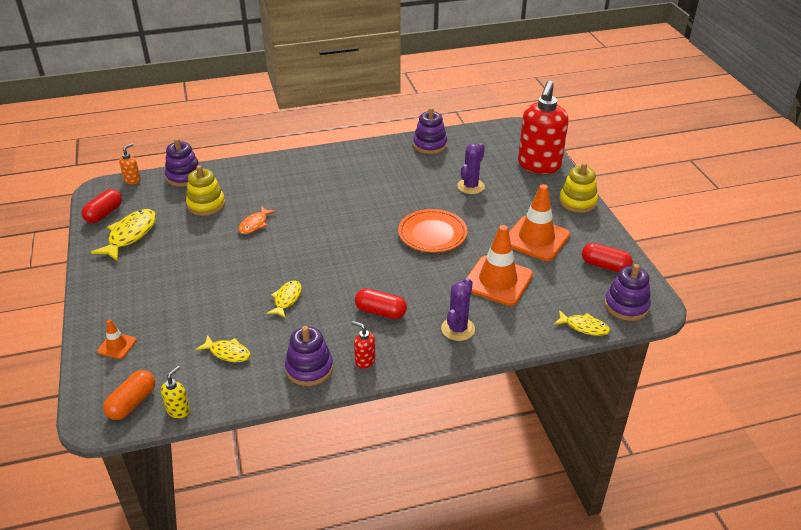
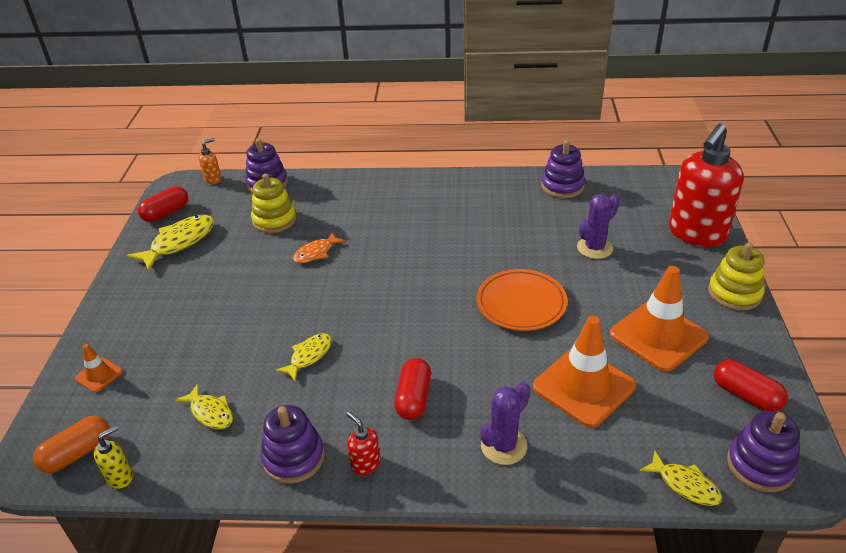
camera: 20 degrees right, 0 degrees up
red capsule [355,289,407,319] -> red capsule turned 60 degrees clockwise [395,358,431,420]

